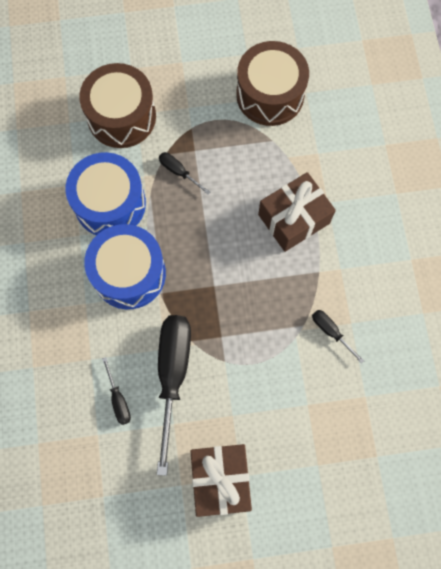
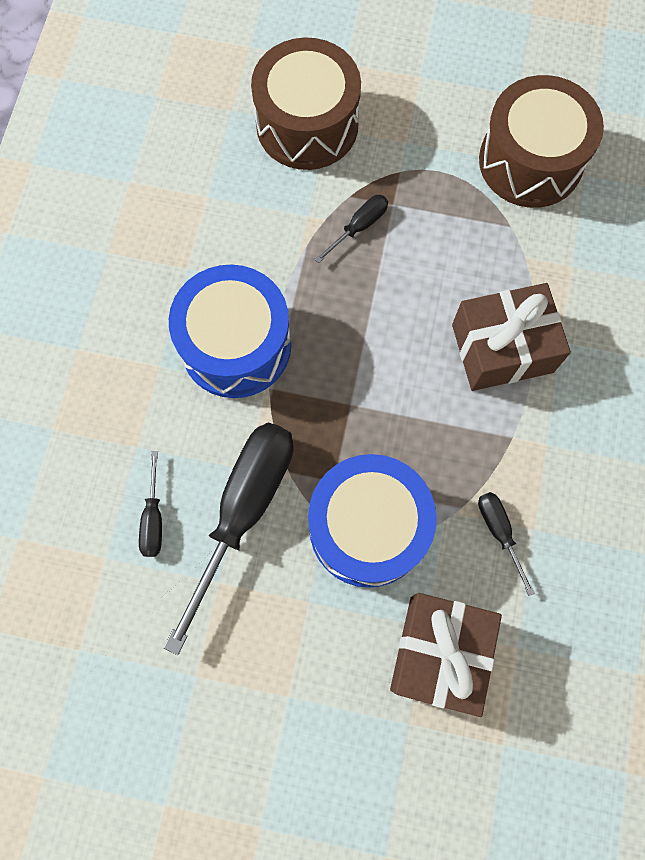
camera: 20 degrees right, 0 degrees up
blue drum [65,152,146,235] -> blue drum moved to [308,454,437,588]
black screwdriver [159,152,210,195] -> black screwdriver turned 75 degrees clockwise [315,195,388,263]
brown gift [190,444,252,517] -> brown gift moved to [390,593,502,717]

